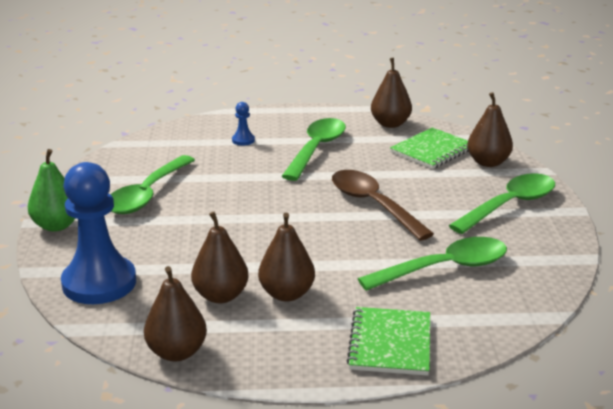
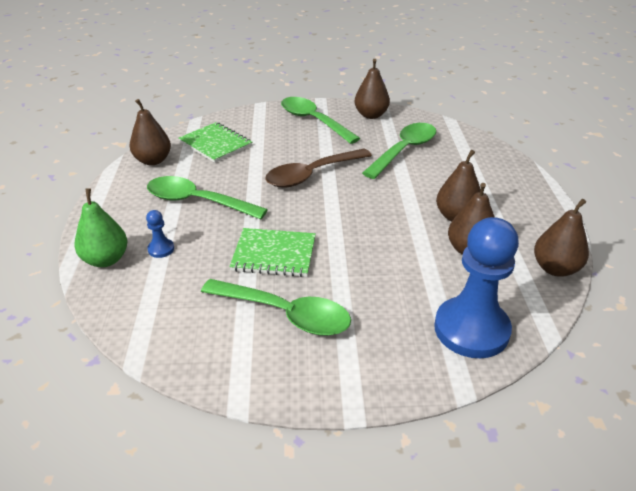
camera: 90 degrees left, 10 degrees up
green pear [28,149,75,231] -> green pear moved to [74,188,127,267]
green notebook [347,307,430,376] -> green notebook moved to [229,228,316,277]
green spoon [358,237,507,291] -> green spoon turned 60 degrees clockwise [362,123,436,179]
brown pear [467,92,513,167] -> brown pear moved to [354,59,390,119]

